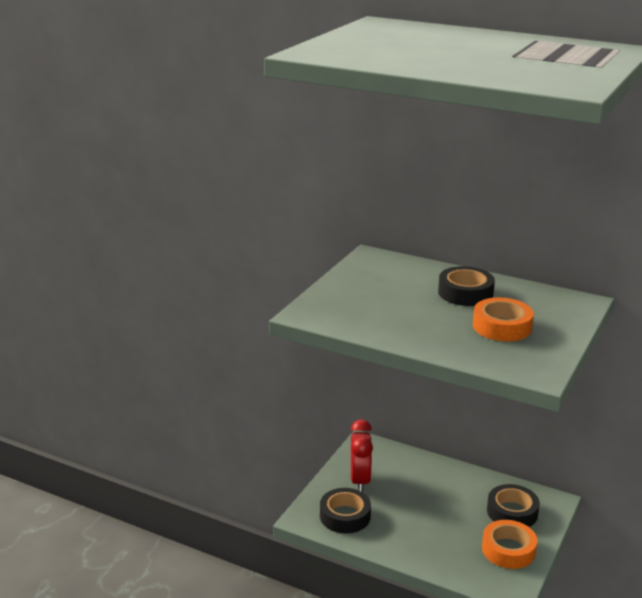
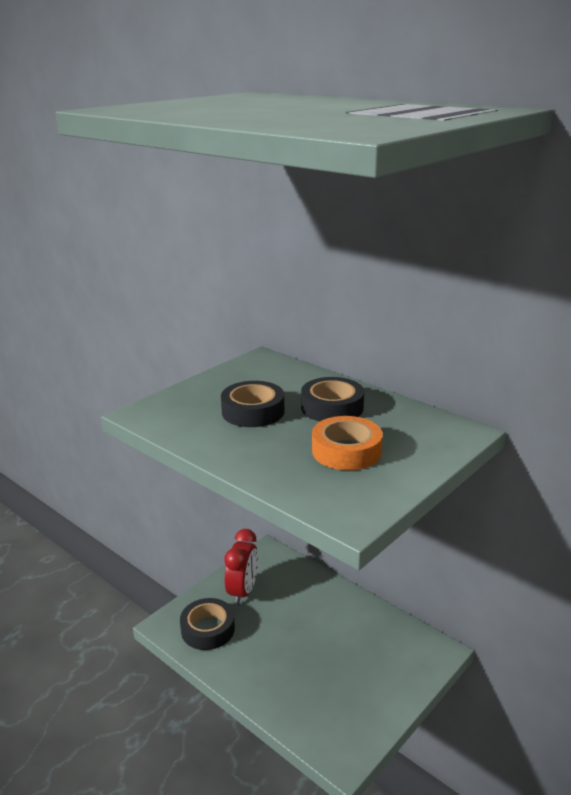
camera: 15 degrees right, 0 degrees up
orange tape [482,520,537,569] -> none
black tape [487,484,540,527] -> black tape moved to [221,381,284,427]

